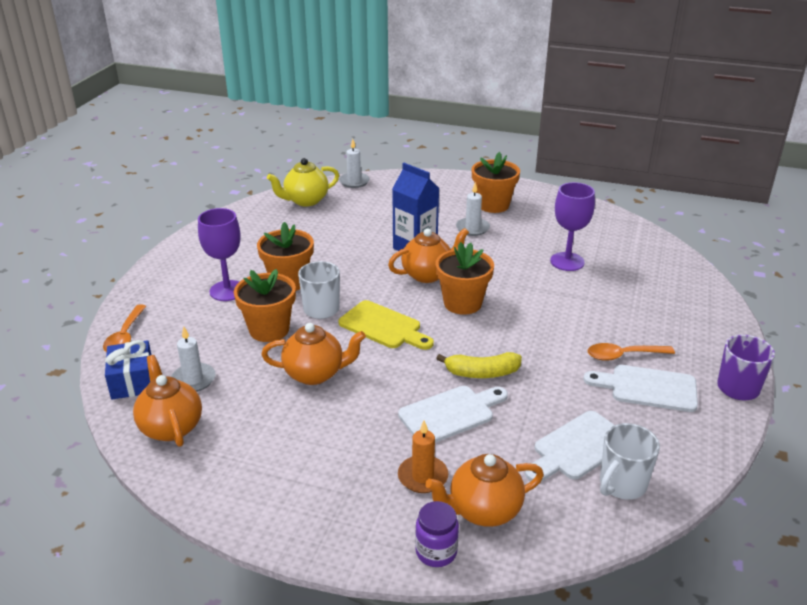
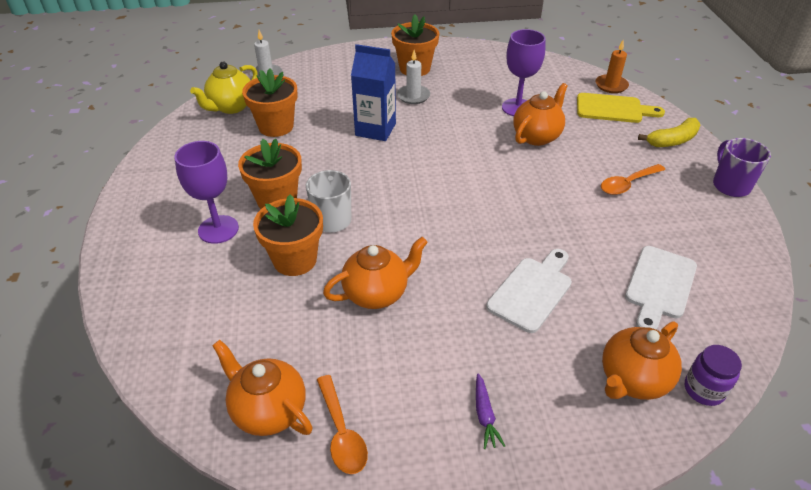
camera: 25 degrees left, 10 degrees up
orange spoon [103,304,147,352] -> orange spoon moved to [317,375,368,474]
blue gift [105,340,152,399] -> none
white candle [171,327,215,392] -> none
yellow cutting board [339,300,434,350] -> yellow cutting board moved to [577,93,665,123]
orange teapot [388,228,469,283] -> orange teapot moved to [513,83,568,146]
orange candle [398,420,448,493] -> orange candle moved to [595,40,629,93]
purple jar [415,501,459,567] -> purple jar moved to [685,345,742,406]
orange flower pot [435,242,494,315] -> orange flower pot moved to [242,68,298,137]
yellow banana [436,352,522,378] -> yellow banana moved to [638,118,700,147]
white cutting board [583,365,698,412] -> none
white mug [600,423,660,499] -> none
none -> purple carrot [476,373,505,449]

